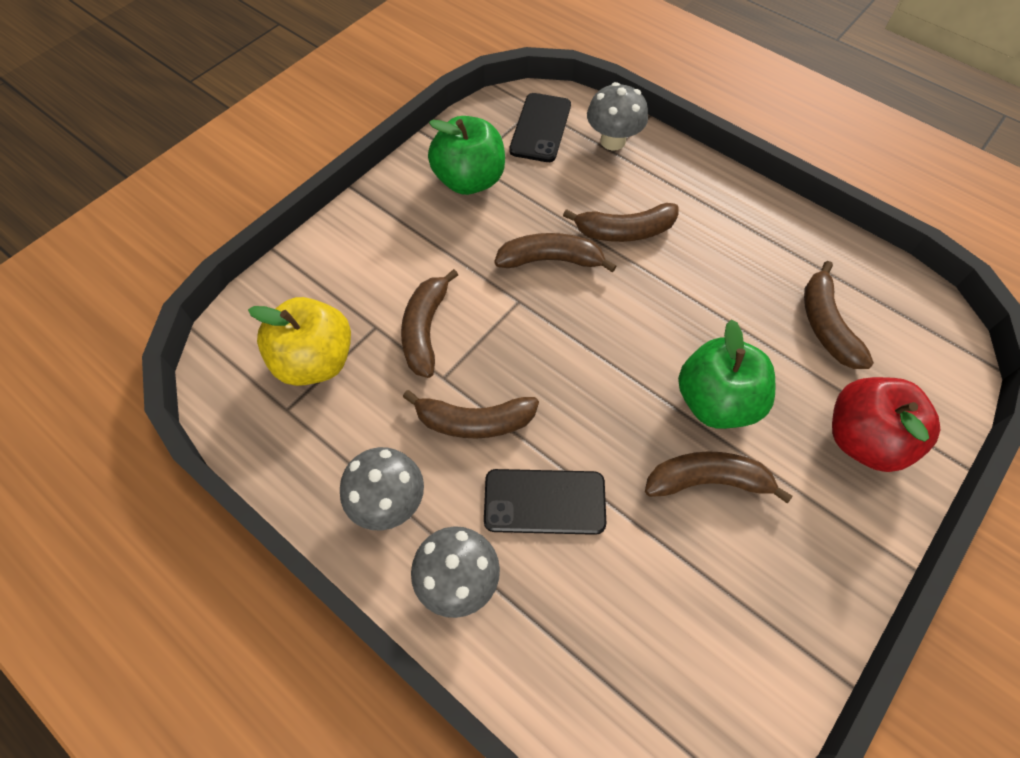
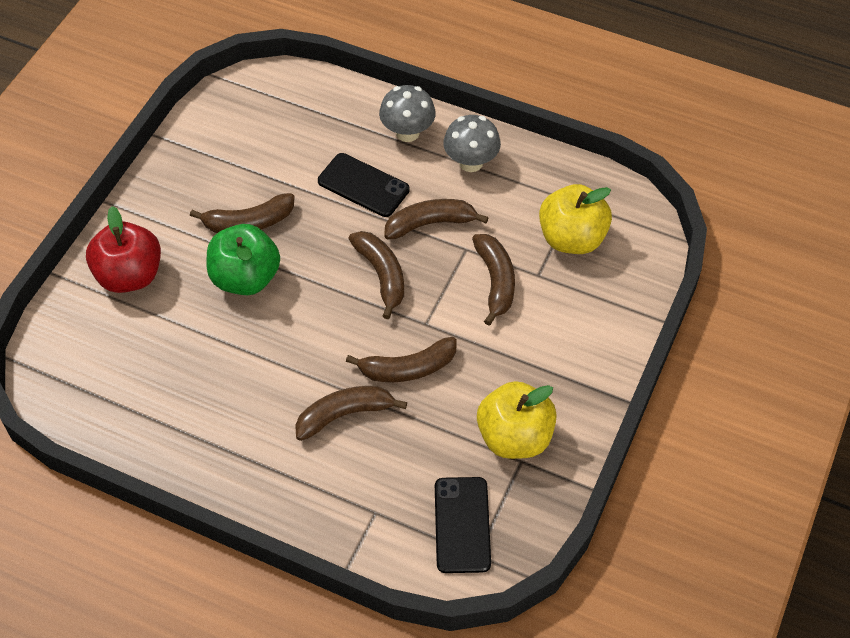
camera: 165 degrees right, 5 degrees down
green apple [428,116,505,195] -> yellow apple [477,381,557,459]
black phone [484,469,606,535] -> black phone turned 45 degrees clockwise [318,153,410,217]
grey mushroom [587,82,648,150] -> none
brown banana [804,261,874,369] -> brown banana moved to [348,231,404,319]

